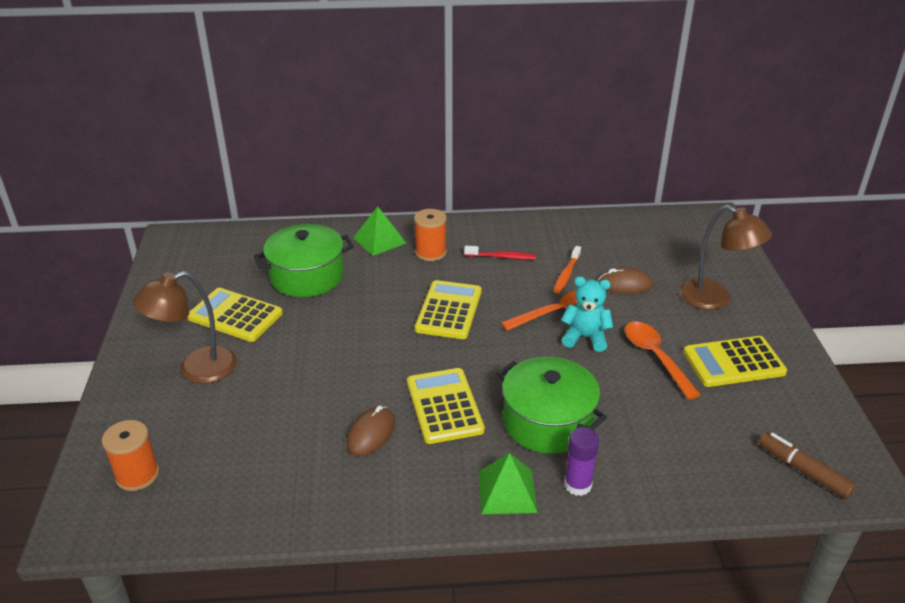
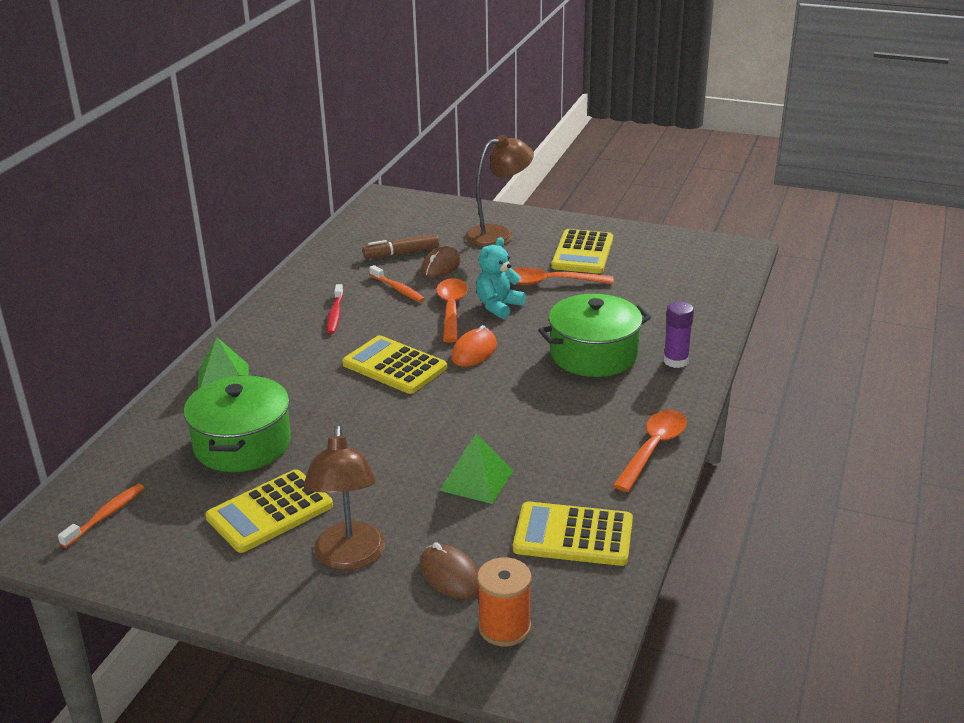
camera: 65 degrees left, 5 degrees down
brown mouse [347,405,395,456] -> brown mouse moved to [420,542,479,599]
yellow calculator [407,368,485,444] -> yellow calculator moved to [513,502,633,566]
orange spool [414,209,447,261] -> none
red toothbrush [464,246,536,260] -> red toothbrush turned 150 degrees clockwise [327,284,344,334]
green pyramid [478,453,537,514] -> green pyramid moved to [439,434,514,504]
brown marker [759,432,856,499] -> brown marker moved to [363,234,439,259]
none -> orange toothbrush [58,484,144,548]
none -> orange mouse [451,325,497,367]
none -> orange spoon [613,410,687,492]

